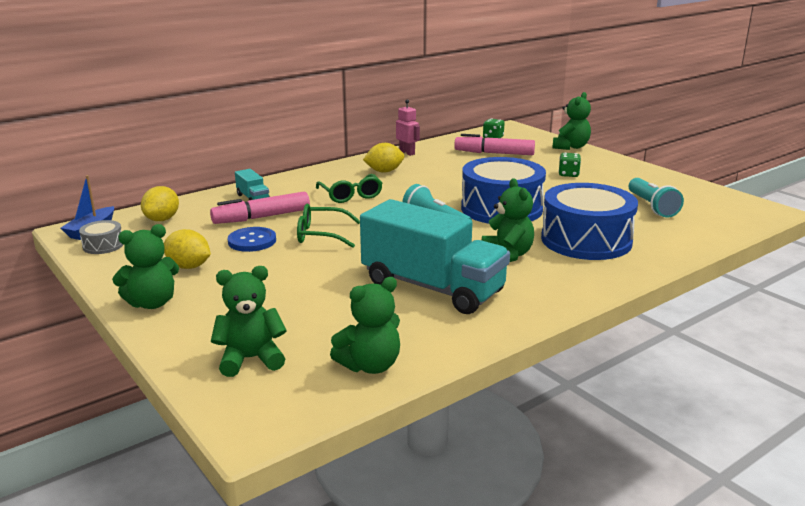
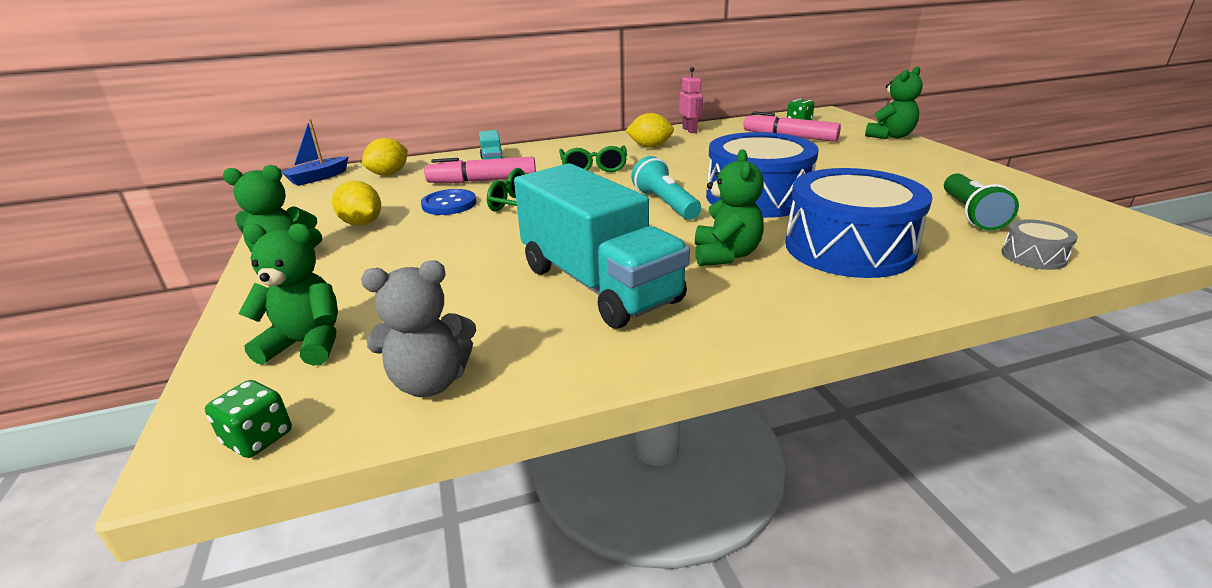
camera: 20 degrees right, 5 degrees up
grey drum [79,220,124,254] -> grey drum moved to [1001,219,1078,270]
green teddy bear [330,277,400,374] -> grey teddy bear [361,260,476,397]
green dice [558,153,581,177] -> green dice moved to [205,380,292,458]
turquoise flashlight [629,178,684,218] -> green flashlight [944,173,1019,230]

